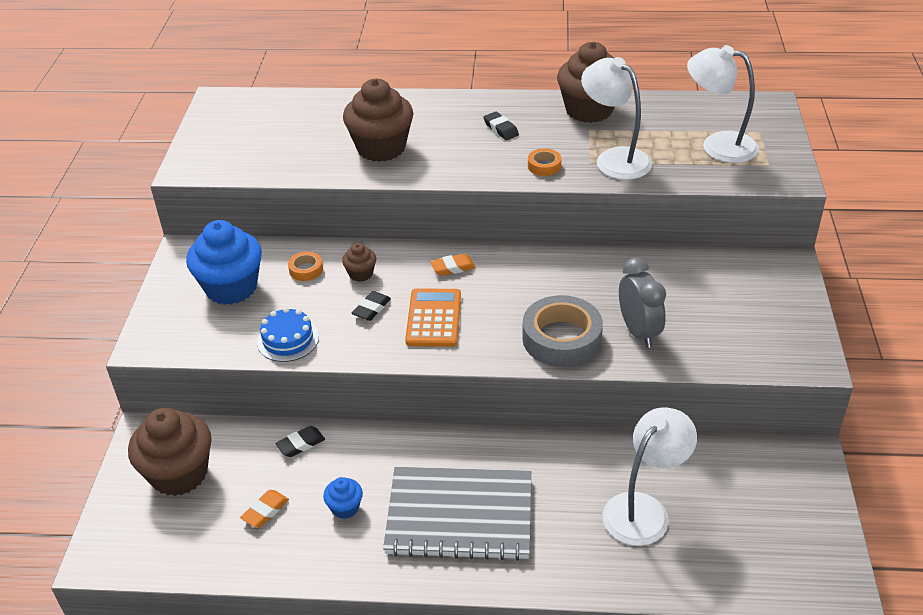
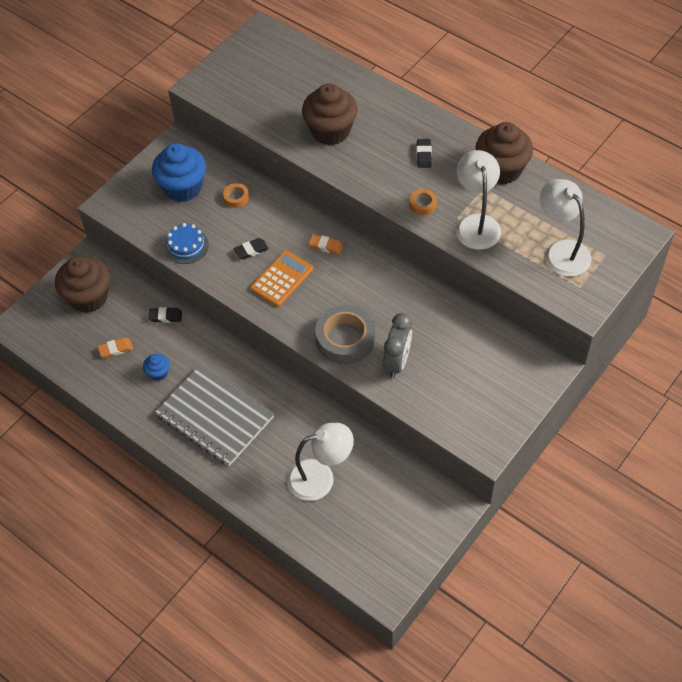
camera: 35 degrees right, 15 degrees up
brown cupcake [342,243,376,282] -> none

